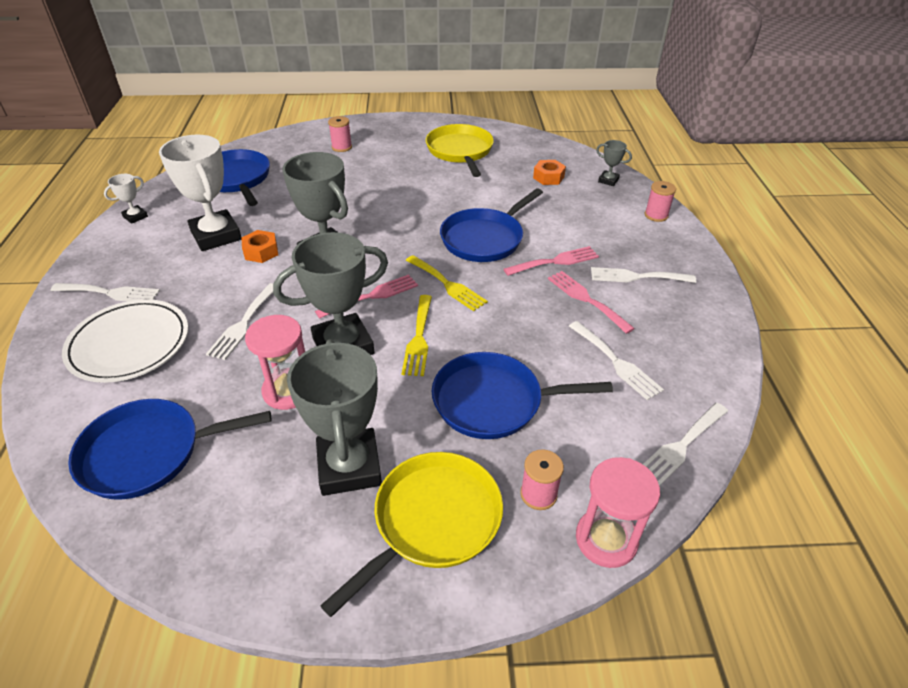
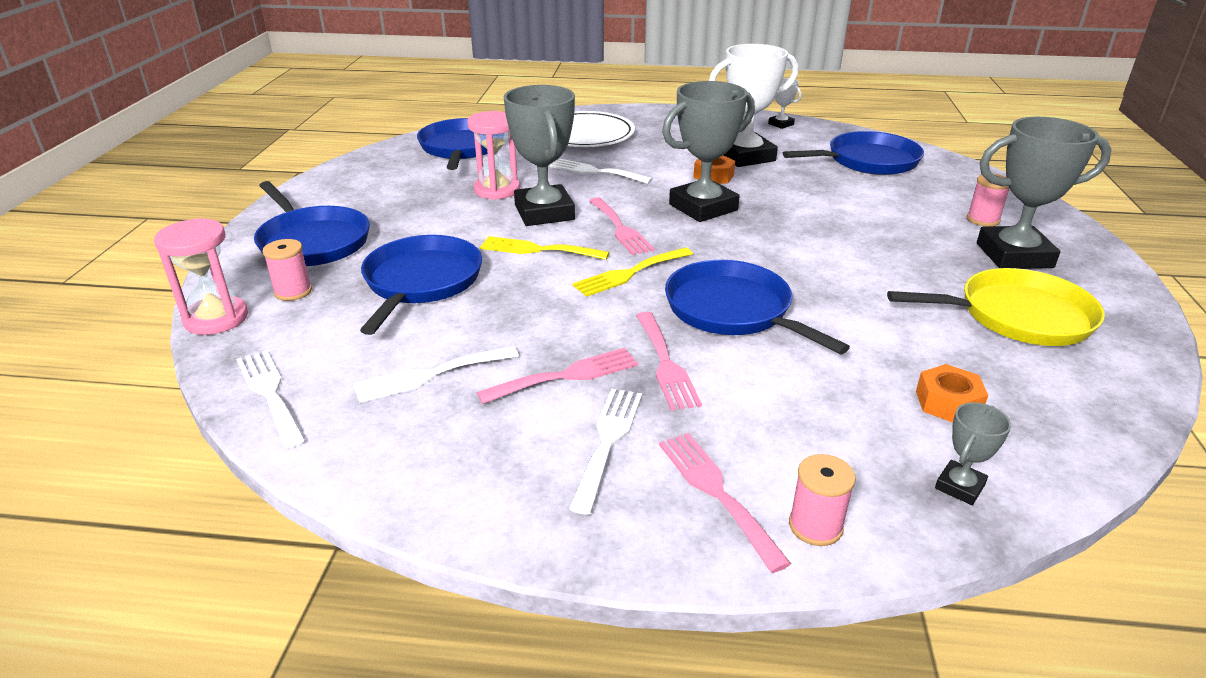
camera: 100 degrees right, 10 degrees down
white fork [51,283,160,301] -> none
grey trophy [287,339,382,496] -> grey trophy moved to [977,117,1112,269]
yellow pan [320,452,503,617] -> blue pan [254,181,370,266]
none -> pink fork [659,433,791,573]

